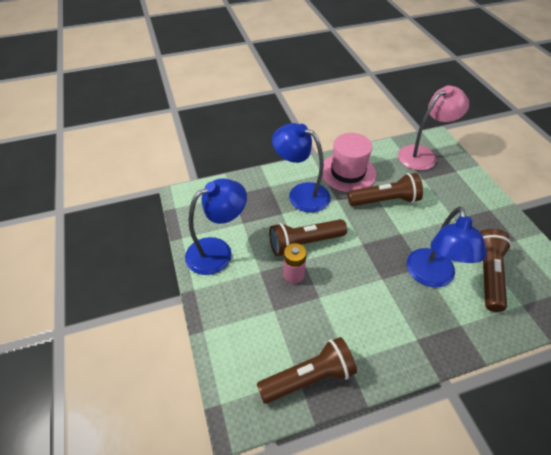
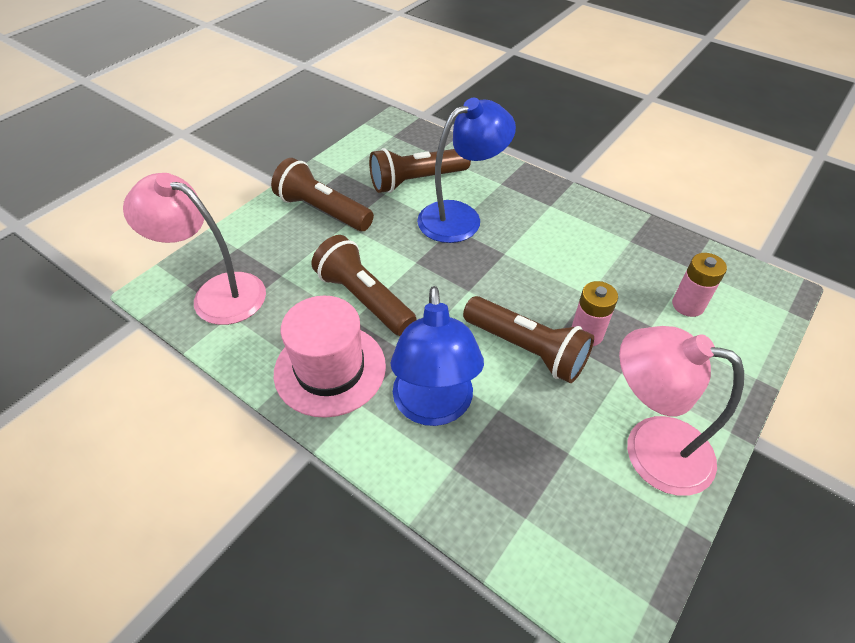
camera: 125 degrees left, 0 degrees up
blue lamp [185,179,247,275] -> pink lamp [619,326,744,496]
brown flashlight [257,337,357,404] -> brown flashlight moved to [271,158,374,231]
none -> pink battery [672,253,727,317]

